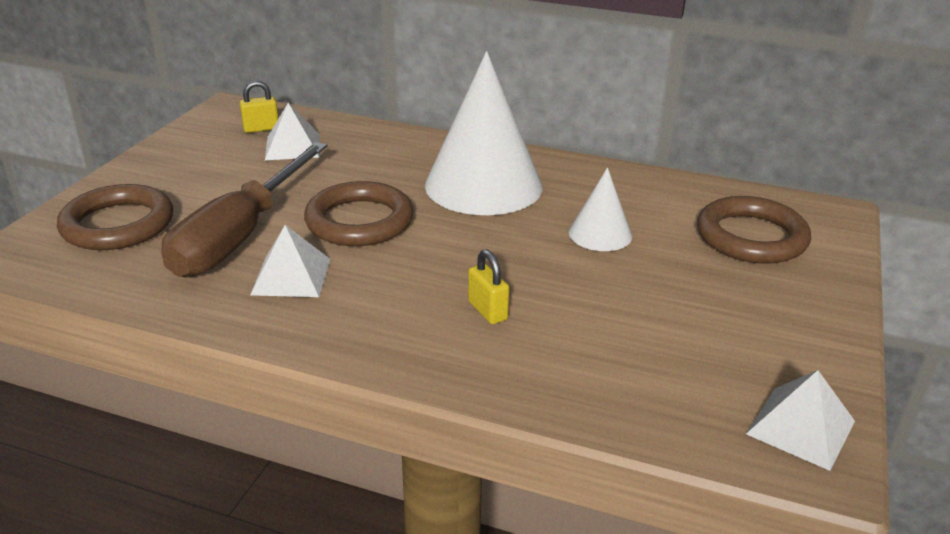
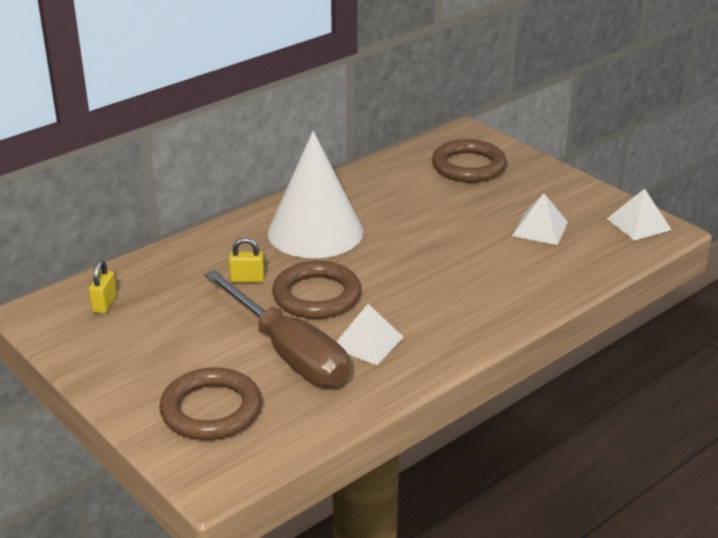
camera: 60 degrees left, 0 degrees up
white pyramid [265,103,320,160] -> white pyramid moved to [512,193,568,245]
yellow padlock [468,249,509,324] -> yellow padlock moved to [229,238,265,283]
white cone [569,167,632,251] -> none

